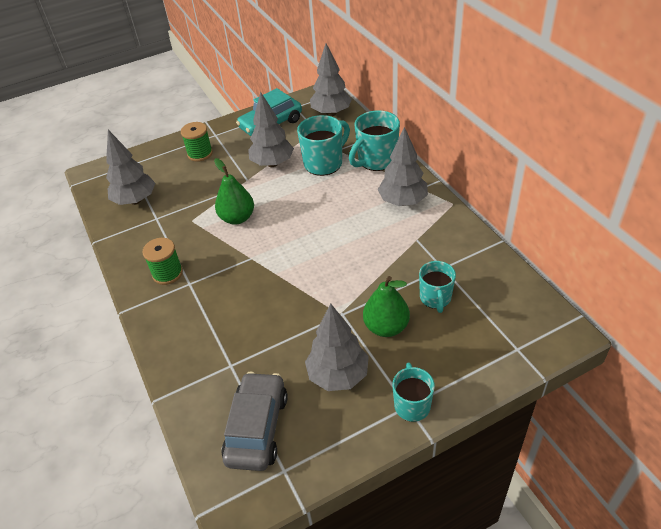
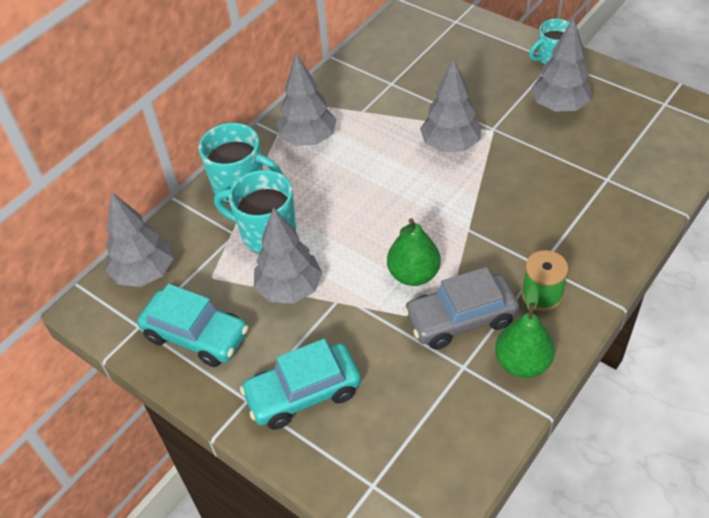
camera: 115 degrees left, 5 degrees up
grey tree [106,130,155,205] -> grey tree moved to [420,58,482,152]
green spool [181,122,213,162] -> turquoise car [240,339,361,430]
grey car [221,372,288,471] -> grey car moved to [403,267,519,349]
green pear [363,276,410,337] -> green pear moved to [495,284,555,378]
turquoise mug [419,261,456,313] -> none

